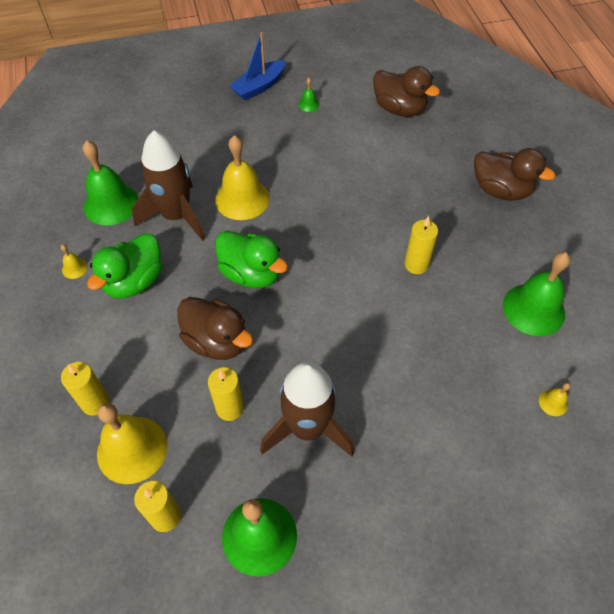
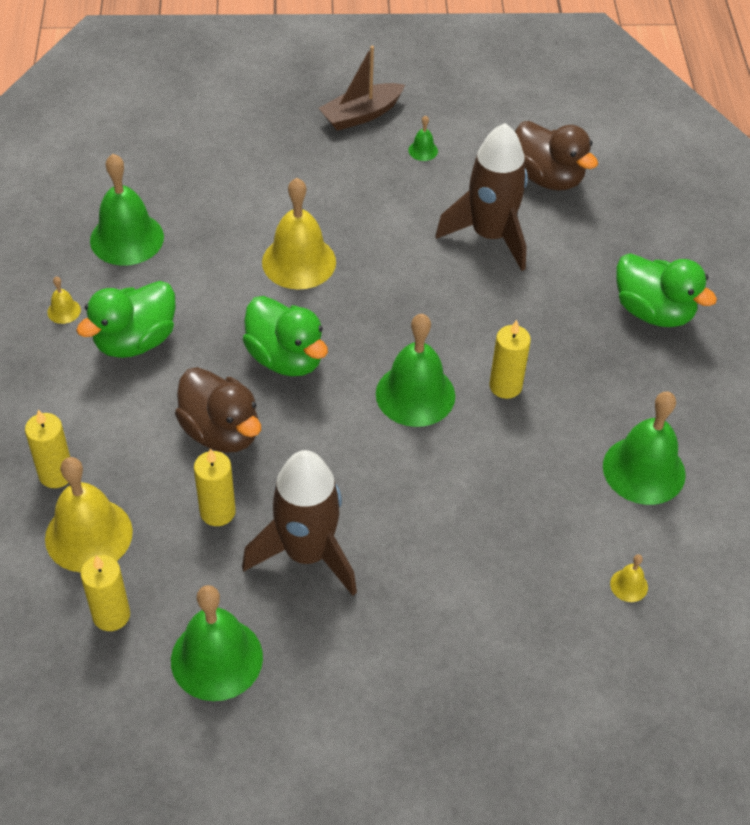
camera: 10 degrees right, 5 degrees down
brown rocket [132,130,205,241] -> brown rocket moved to [435,123,528,271]
blue boat [230,32,286,100] -> brown boat [319,46,405,131]
brown duck [474,148,555,201] -> green duck [617,253,717,327]
none -> green bell [376,314,455,427]

